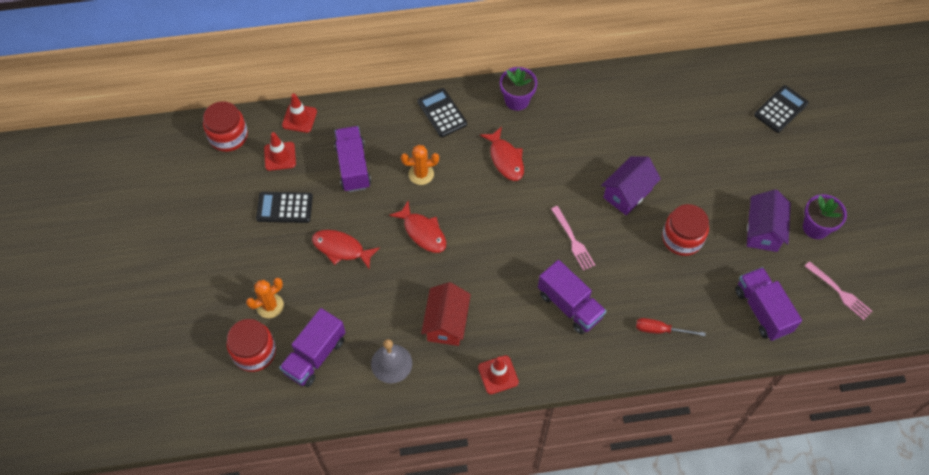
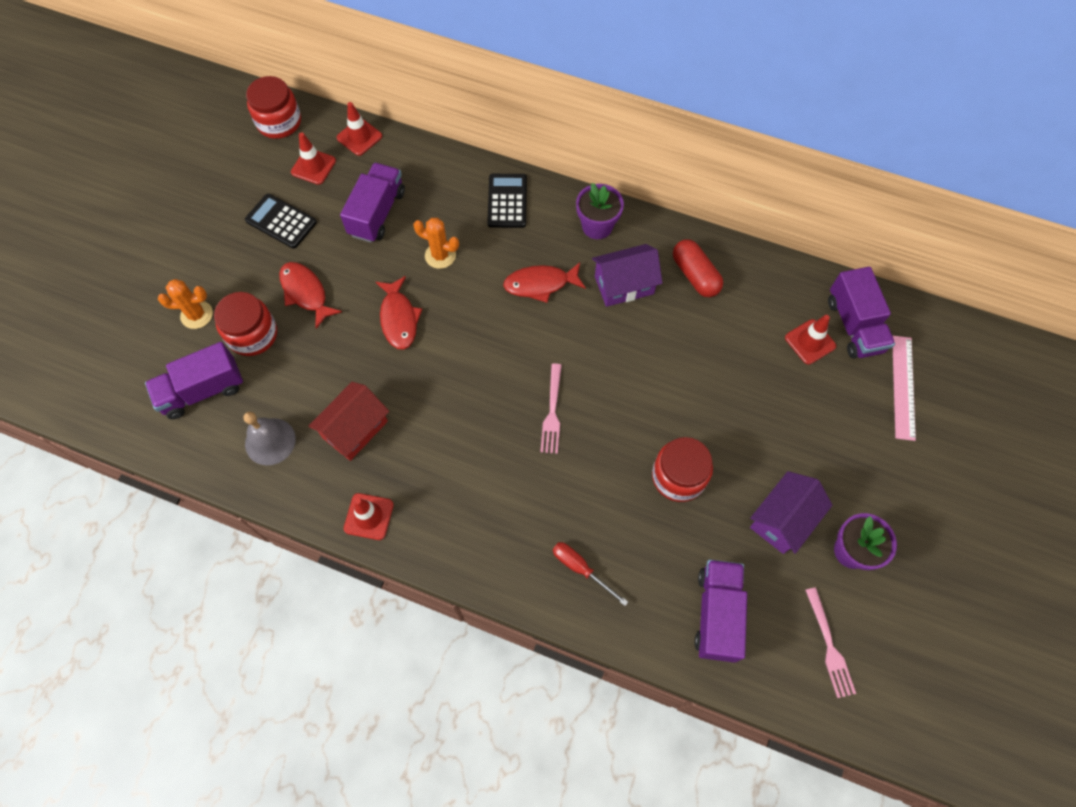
camera: 30 degrees right, 5 degrees up
red jar [227,319,276,372] -> red jar moved to [214,292,277,356]
red fish [480,127,524,181] -> red fish turned 75 degrees clockwise [503,262,586,303]
purple truck [538,260,606,334] -> purple truck moved to [828,267,895,359]
purple house [601,156,661,215] -> purple house moved to [592,244,662,307]
black calculator [754,85,809,133] -> pink ruler [893,336,916,441]
none -> red capsule [673,239,723,297]
none -> red traffic cone [785,315,836,365]

